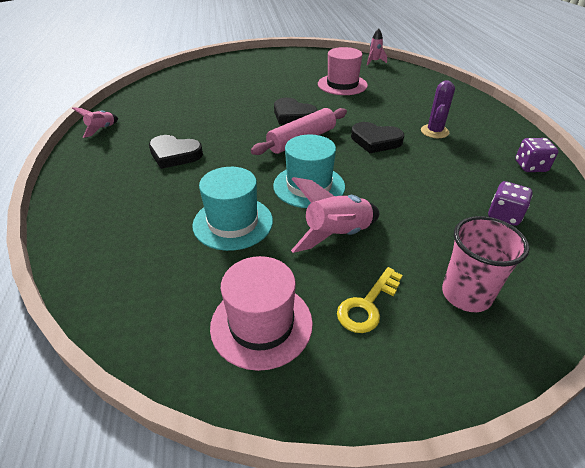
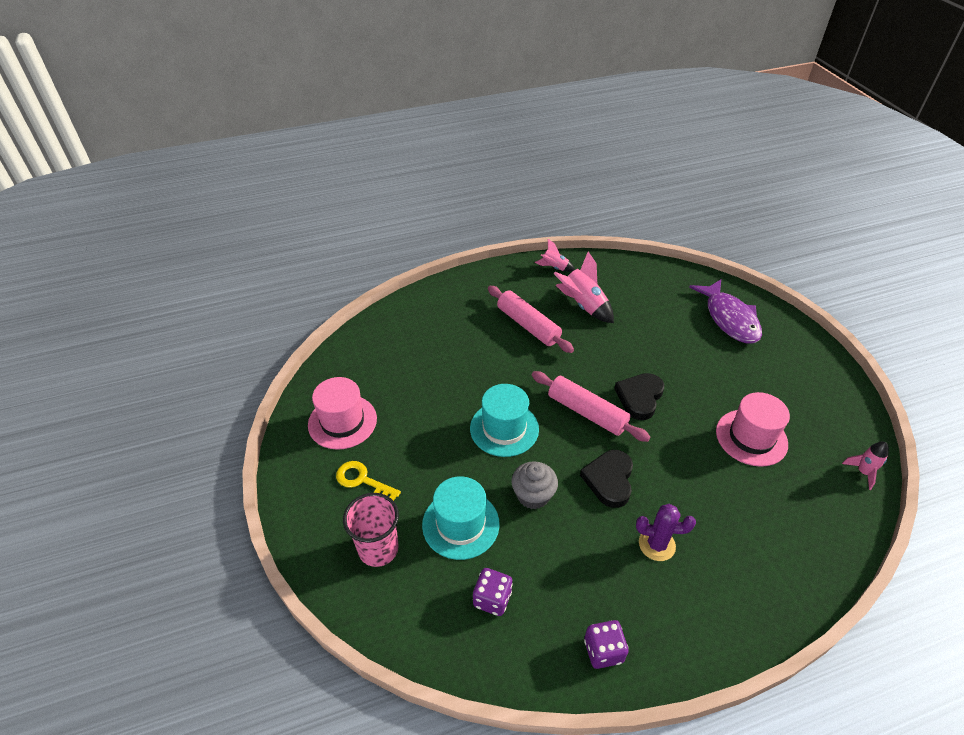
camera: 80 degrees right, 5 degrees up
black heart [149,135,203,169] -> pink rolling pin [488,286,574,353]
turquoise hat [192,167,273,251] -> turquoise hat moved to [422,476,500,560]
pink rocket [291,177,379,253] -> pink rocket moved to [553,251,614,323]
none -> grey cupcake [511,461,558,509]
none -> purple fish [689,279,762,343]

